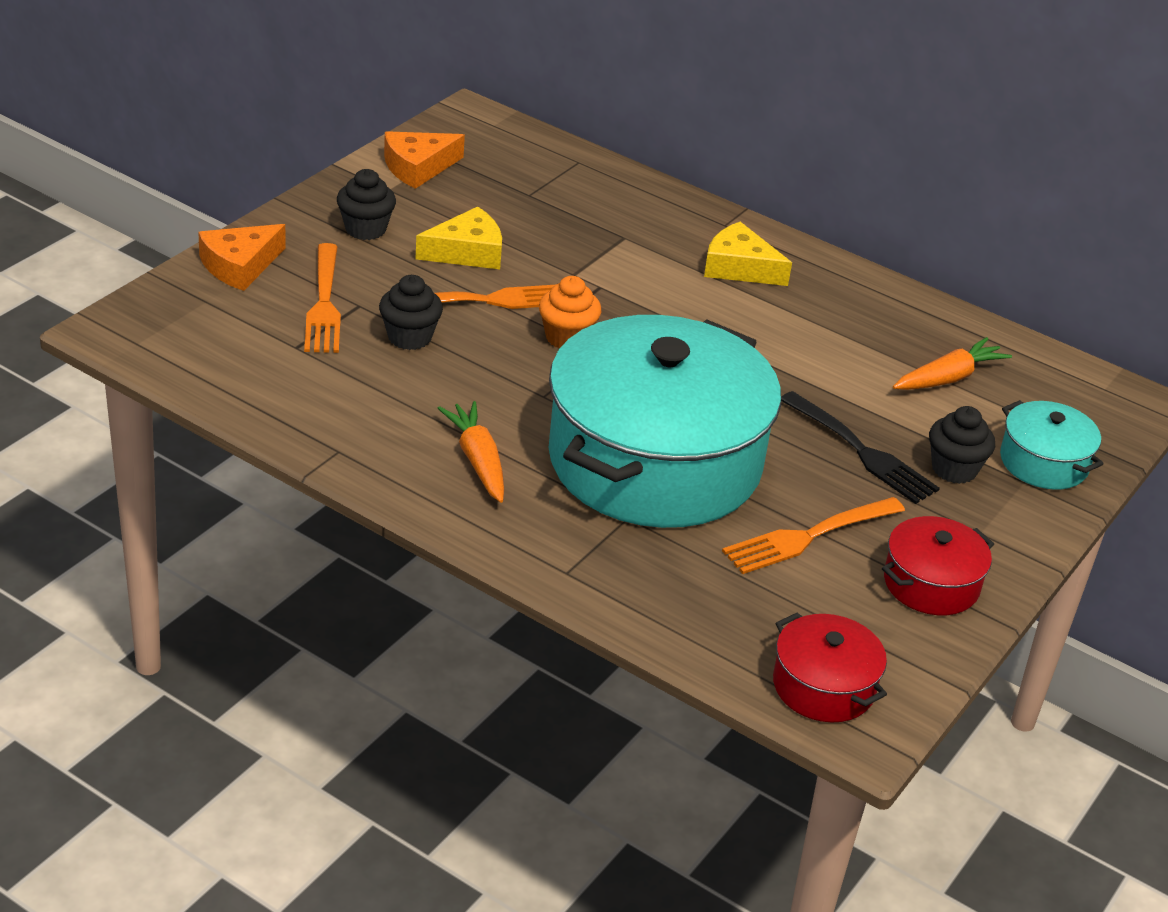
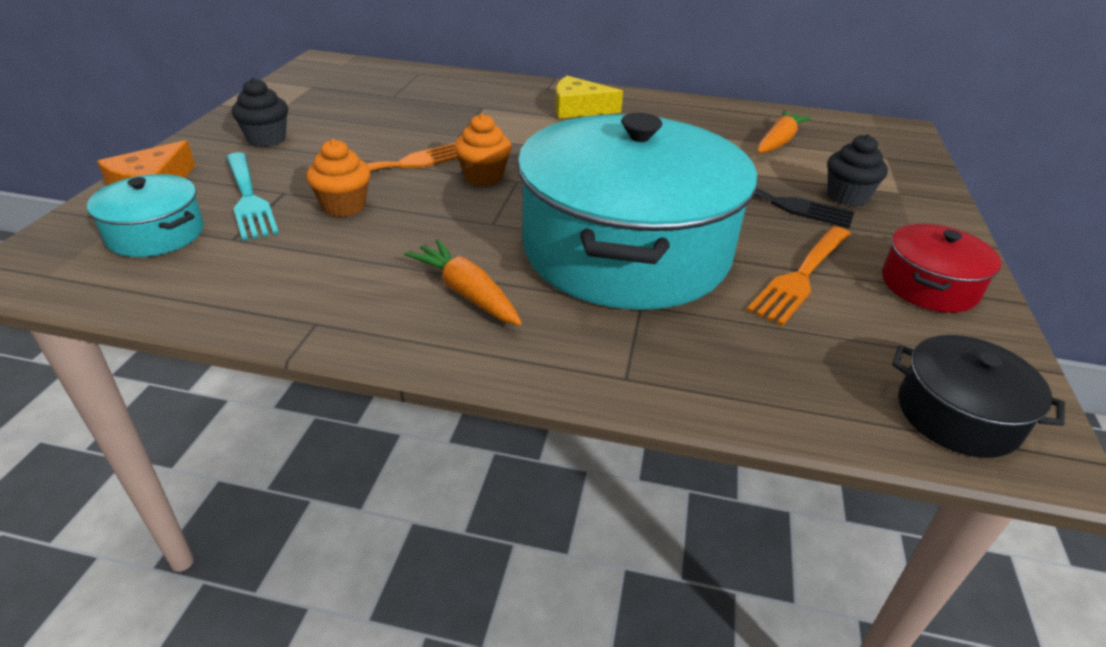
camera: 20 degrees left, 0 degrees up
orange fork [304,243,341,353] -> turquoise fork [226,152,279,241]
black cupcake [379,275,443,350] -> orange cupcake [306,139,371,217]
orange cheese [384,131,465,189] -> none
yellow cheese [416,207,502,269] -> none
red pot [773,613,887,722] -> black pot [892,335,1065,458]
turquoise pot [1000,400,1103,490] -> turquoise pot moved to [87,174,204,257]

